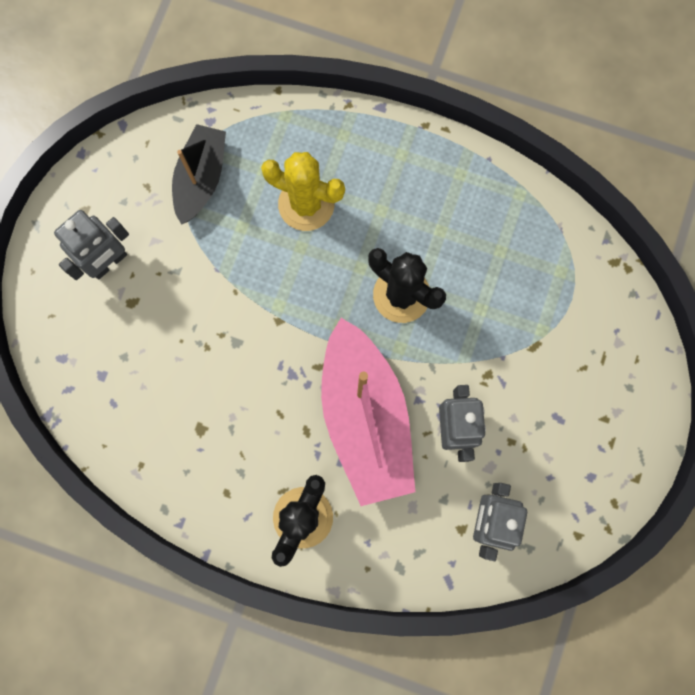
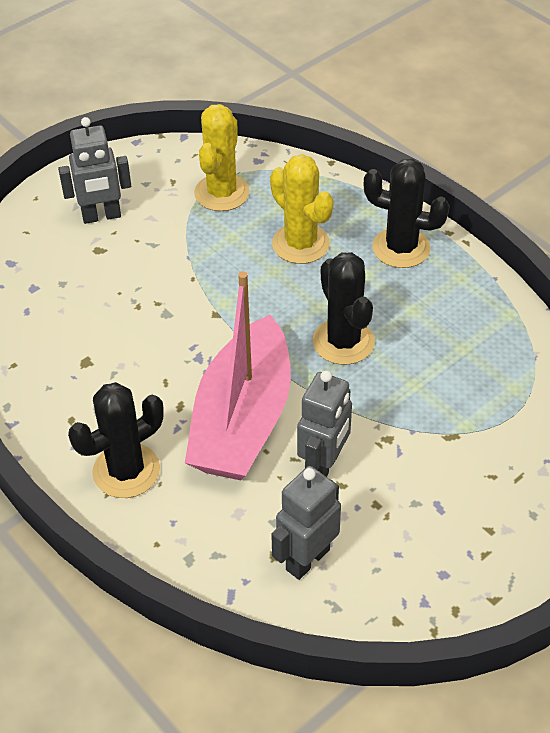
camera: 30 degrees right, 30 degrees down
black boat [172,124,226,225] -> yellow cactus [194,104,250,211]
none -> black cactus [364,159,450,268]

